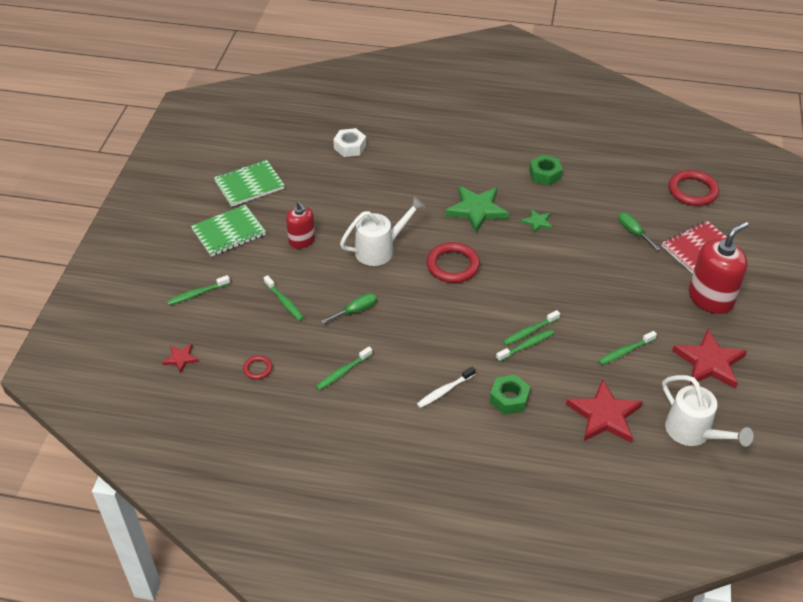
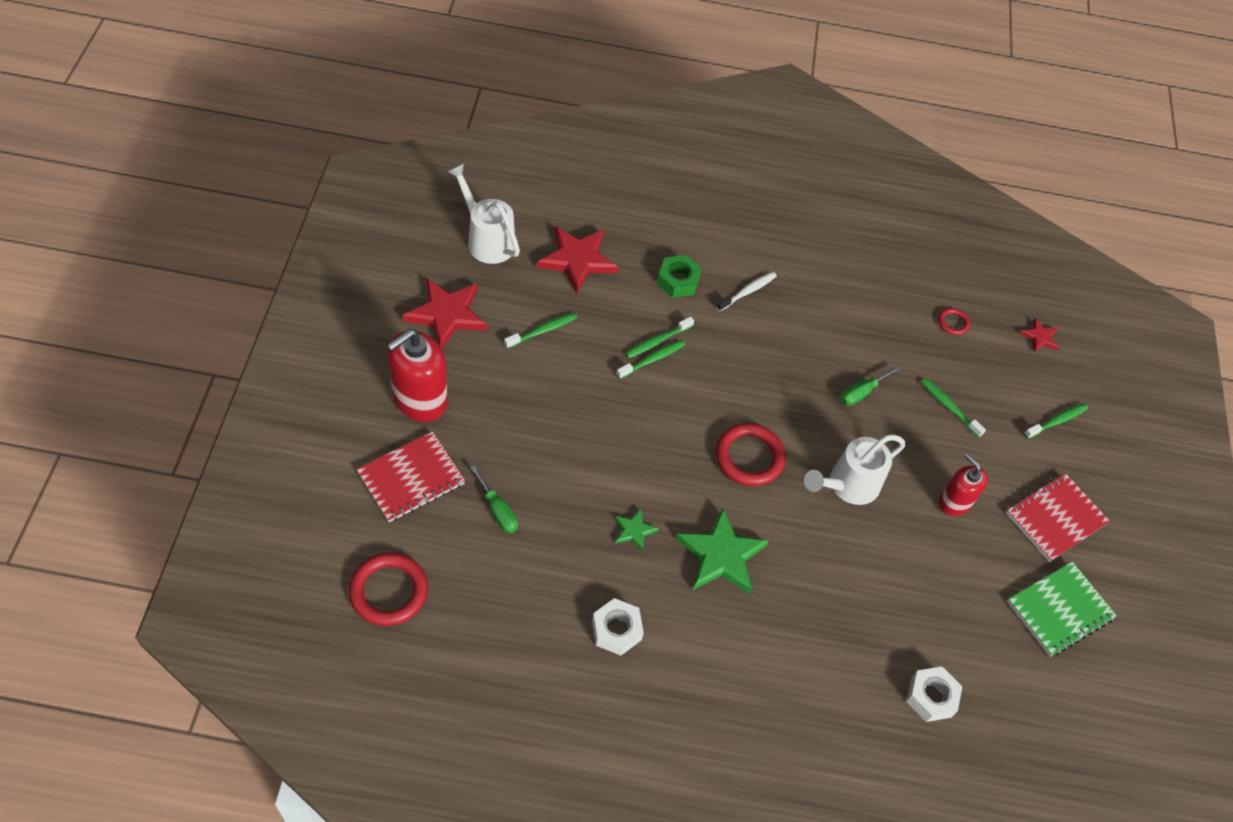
camera: 170 degrees right, 10 degrees up
green notebook [191,205,266,257] -> red notebook [1006,473,1110,562]
green toothbrush [316,346,372,390] -> none
green nut [529,155,563,186] -> white nut [592,598,644,655]

